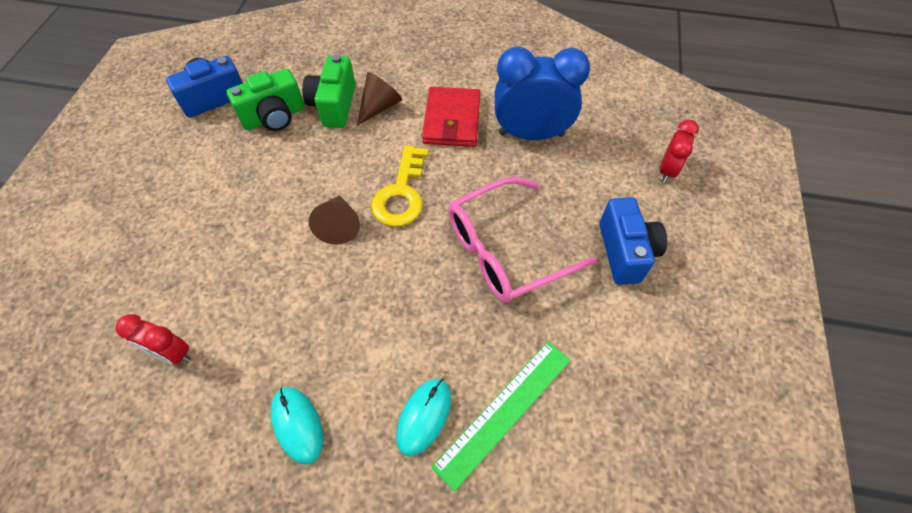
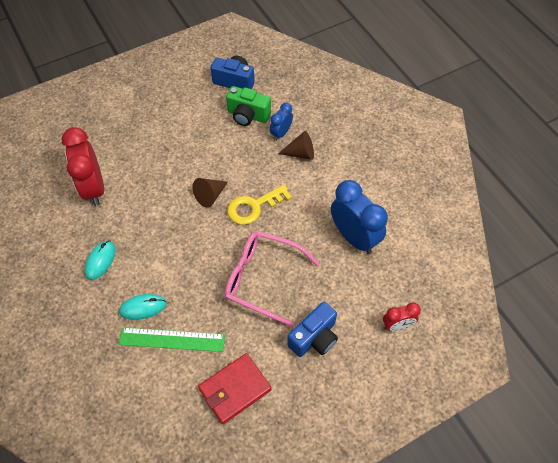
camera: 50 degrees right, 0 degrees up
red clock [116,314,191,365] -> red clock [62,127,104,206], size x1.88
green camera [302,54,356,128] -> blue clock [270,103,293,141]
red wallet [422,87,481,147] -> red wallet moved to [198,353,272,424]

